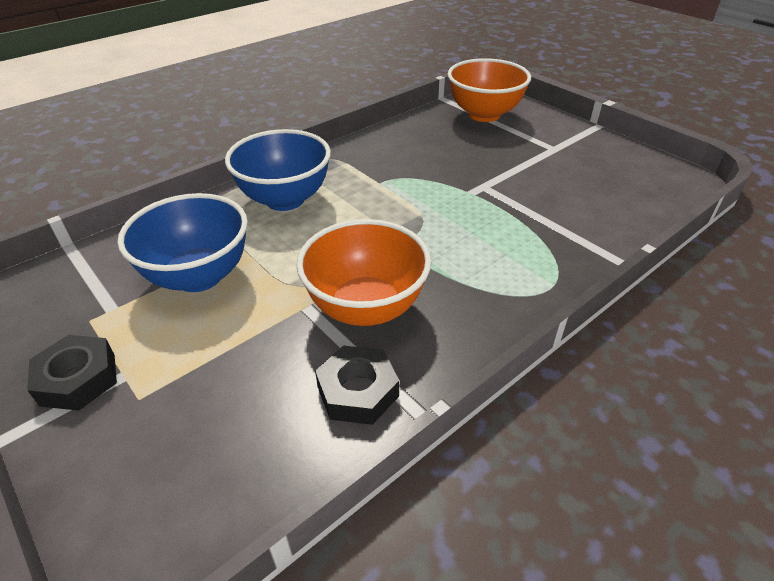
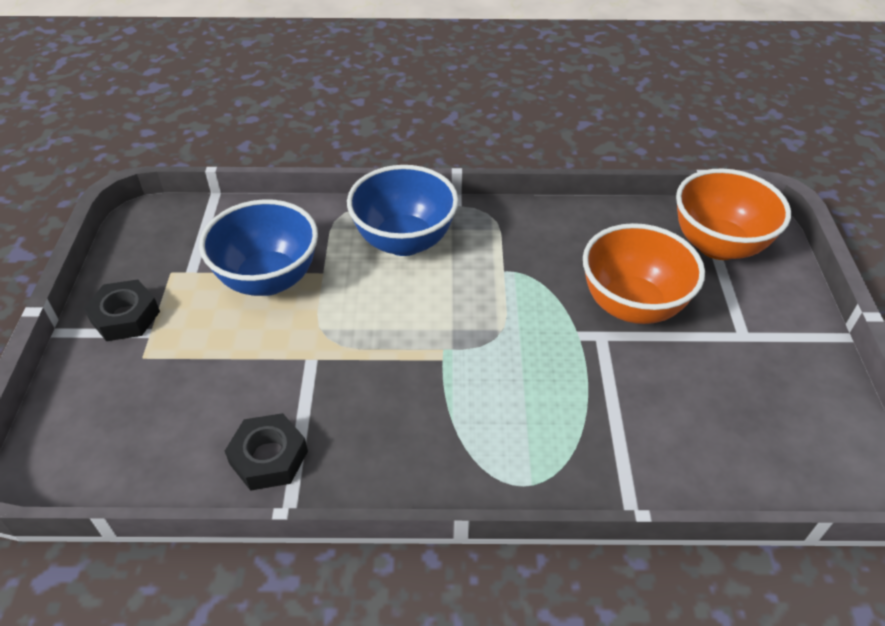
camera: 40 degrees right, 5 degrees up
orange bowl [296,219,431,326] -> orange bowl moved to [583,223,705,324]

